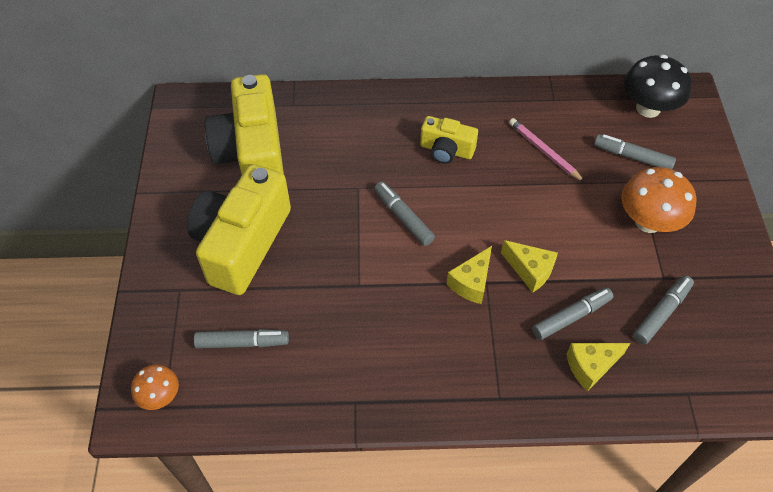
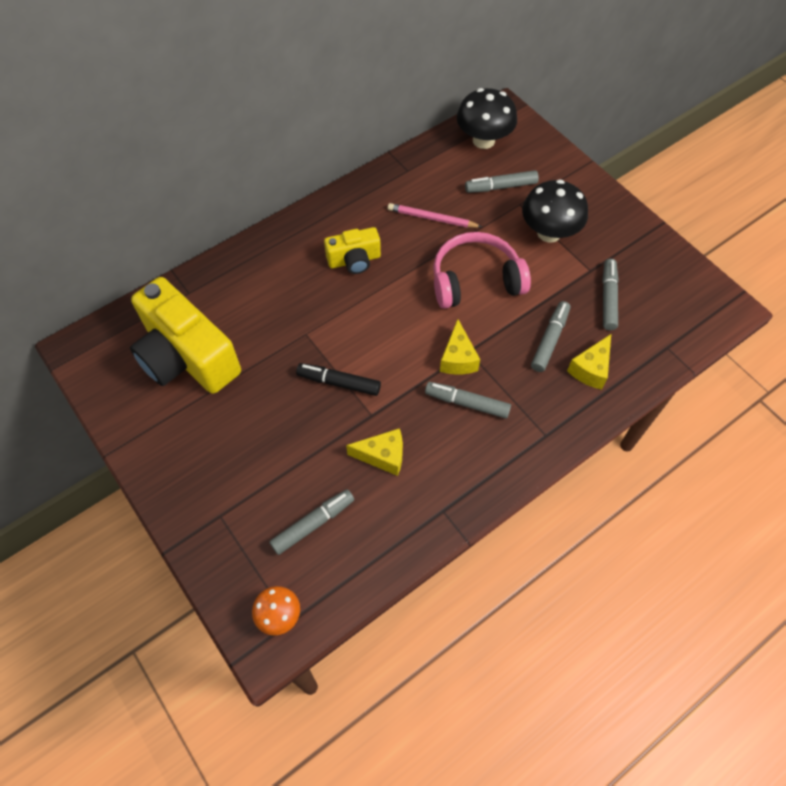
camera: 35 degrees left, 5 degrees up
yellow camera [187,164,291,295] -> none
grey marker [374,182,435,246] -> grey marker moved to [425,382,511,419]
yellow cheese [501,240,558,293] -> yellow cheese moved to [346,428,403,476]
orange mushroom [621,167,696,233] -> black mushroom [522,179,588,243]
none -> black marker [296,363,381,396]
none -> pink headphones [433,232,531,309]

